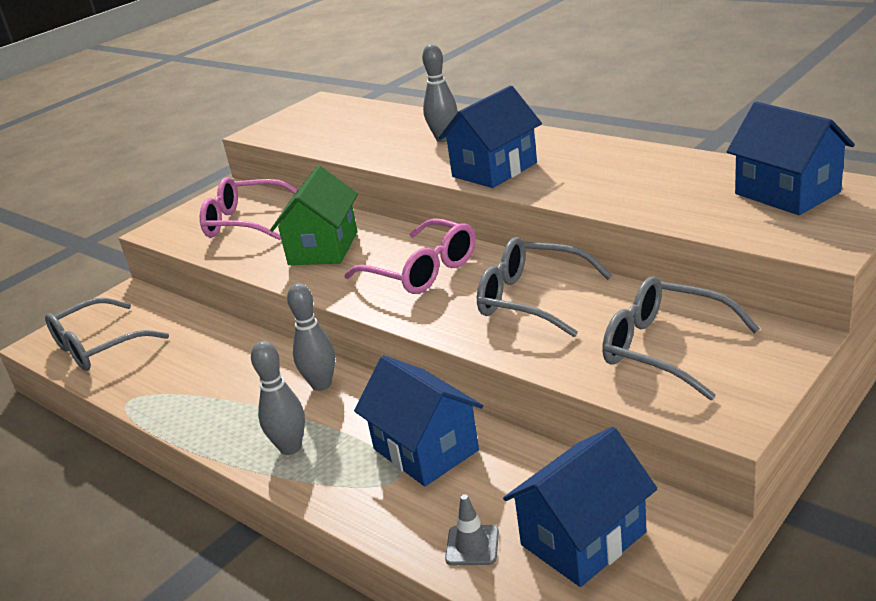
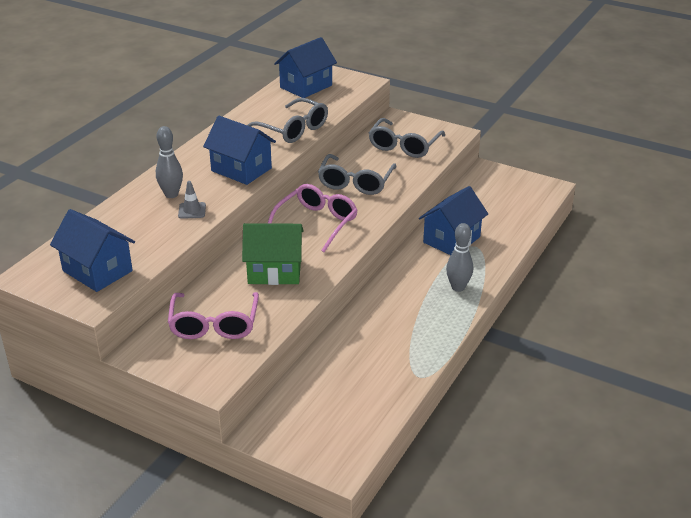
camera: 105 degrees left, 5 degrees up
grey glasses [45,298,169,371] -> grey glasses moved to [247,98,328,143]
grey bowling pin [287,283,335,391] -> none
grey traffic cone [445,494,499,565] -> grey traffic cone moved to [178,181,206,219]
blue house [503,427,658,587] -> blue house moved to [50,209,135,292]

